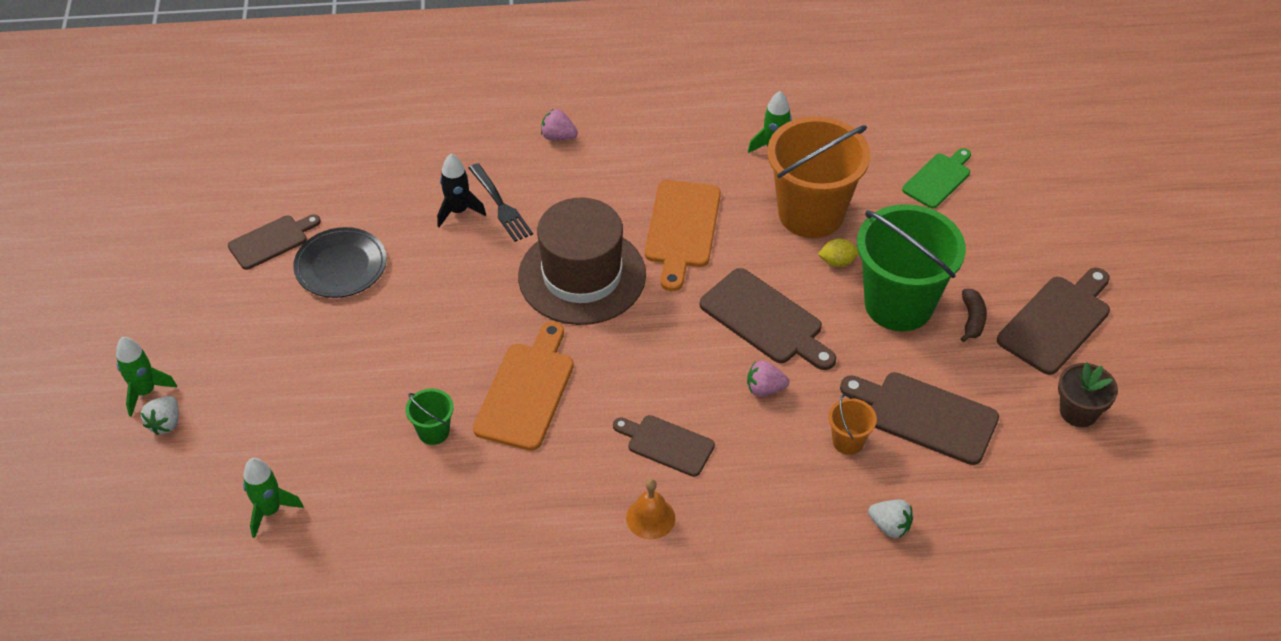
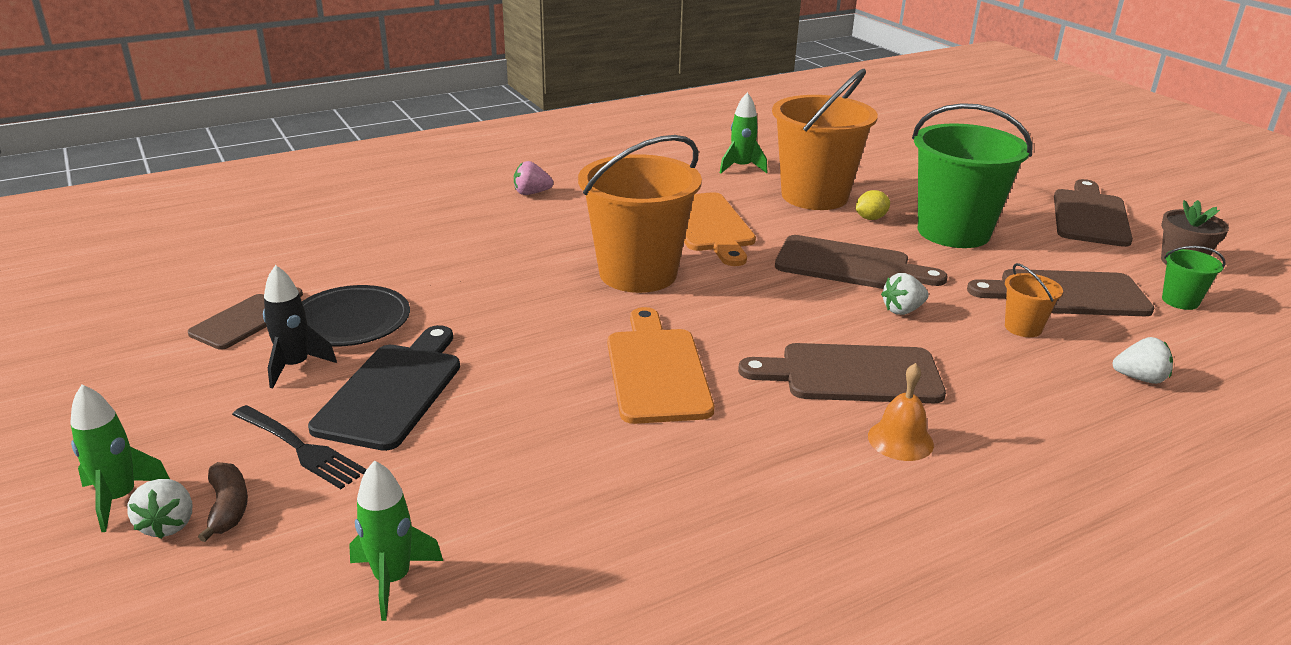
camera: 25 degrees left, 20 degrees down
green bucket [406,389,454,445] -> green bucket moved to [1162,246,1225,310]
black rocket [437,154,486,227] -> black rocket moved to [263,265,337,388]
black fork [469,163,533,242] -> black fork moved to [232,405,367,489]
brown hat [518,197,646,325] -> orange bucket [578,135,702,293]
brown cutting board [613,415,715,477] -> brown cutting board [738,343,946,403], size x1.54
pink strawberry [747,360,789,397] -> white strawberry [881,273,928,315]
green cutting board [902,148,971,209] -> none
brown banana [960,289,987,342] -> brown banana moved to [198,462,248,542]
none -> black cutting board [308,325,460,451]

